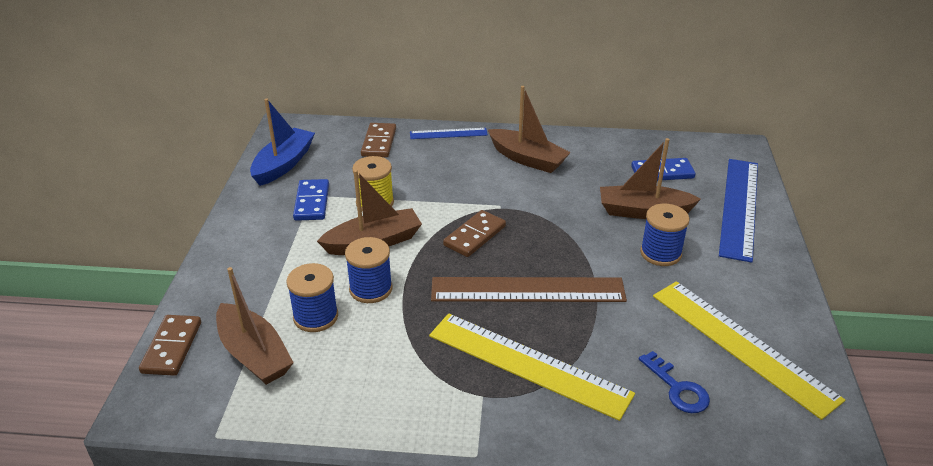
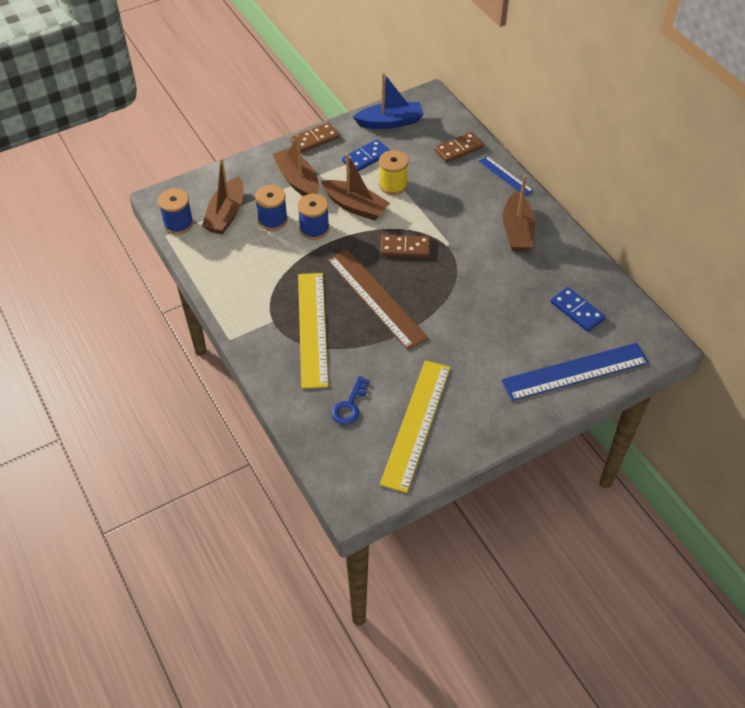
camera: 55 degrees right, 15 degrees up
brown domino [139,315,201,376] -> brown domino moved to [290,122,339,153]
brown boat [600,138,701,219] -> brown boat moved to [272,135,319,196]
blue spool [640,204,690,266] -> blue spool moved to [158,189,193,235]

